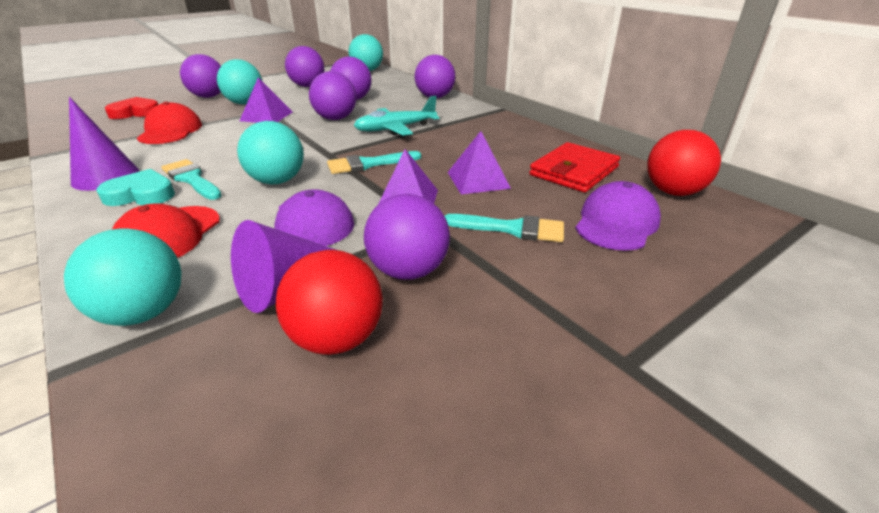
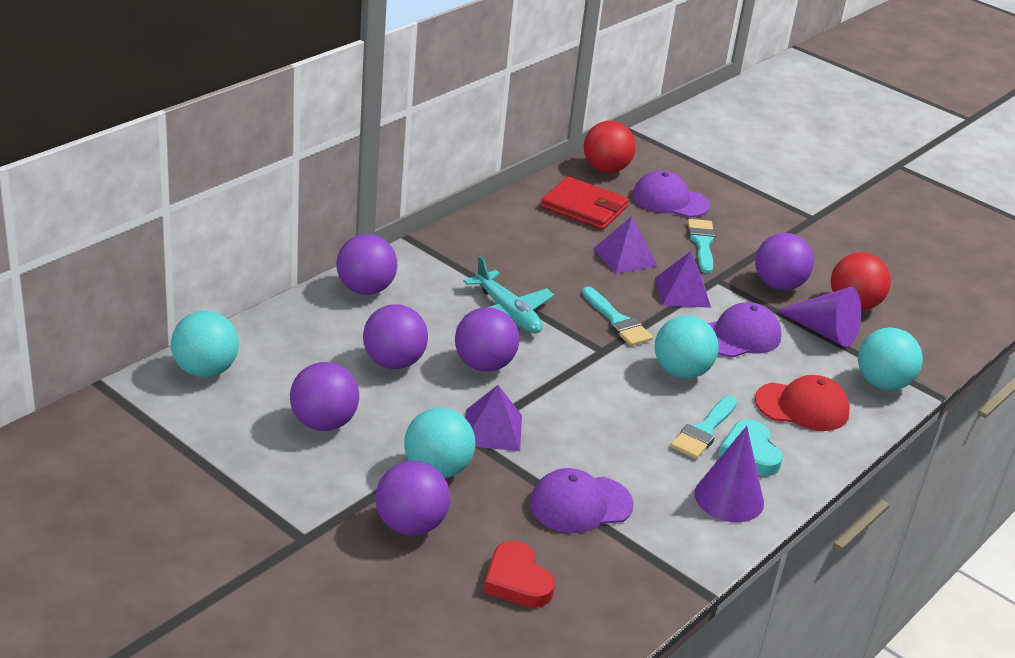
camera: 105 degrees left, 0 degrees up
red cap [137,102,202,144] -> purple cap [530,468,634,533]

